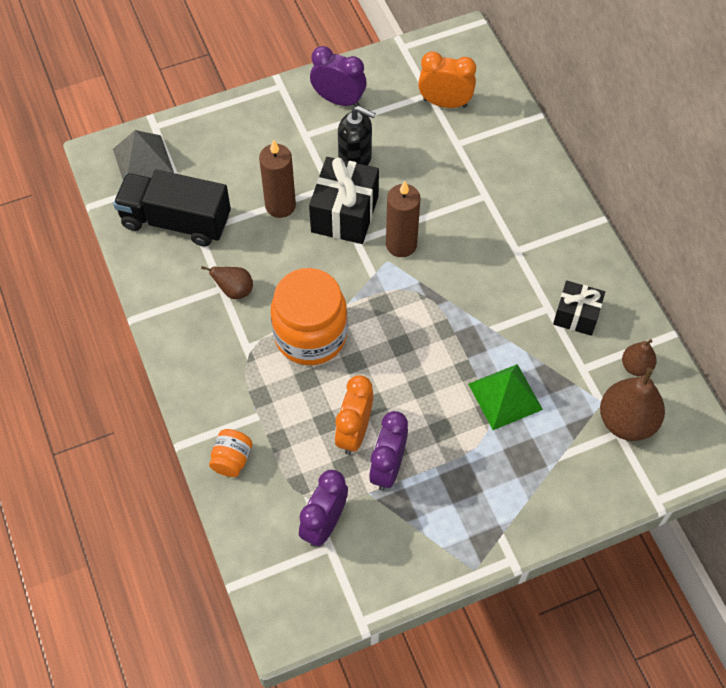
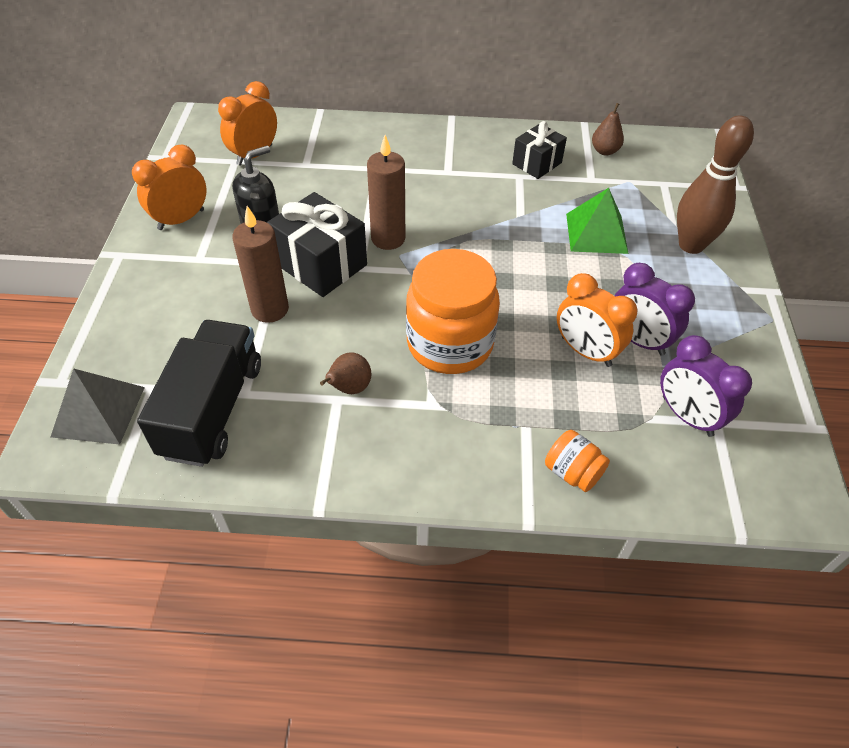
camera: 65 degrees left, 10 degrees down
black truck [113,170,231,247] -> black truck turned 150 degrees clockwise [137,320,261,467]
purple clock [310,46,367,107] -> orange clock [132,145,207,230]
brown pear [600,368,665,441] -> none
none -> brown bowling pin [677,115,754,254]

